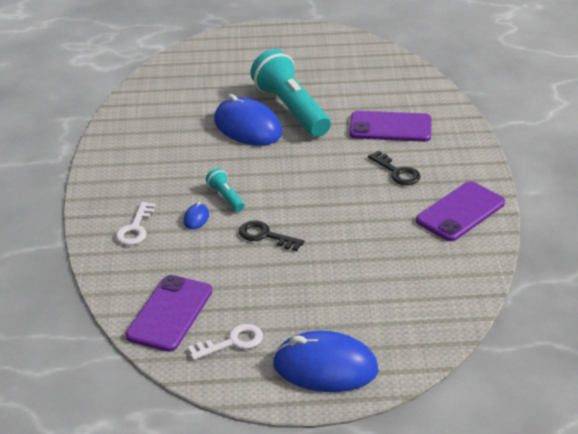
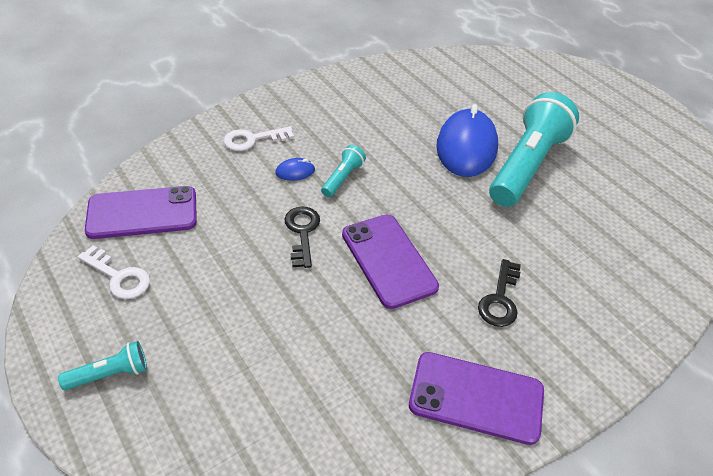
camera: 55 degrees right, 10 degrees up
blue mouse [273,330,378,392] -> turquoise flashlight [58,341,147,390]
purple phone [349,111,431,142] -> purple phone moved to [342,214,439,309]

